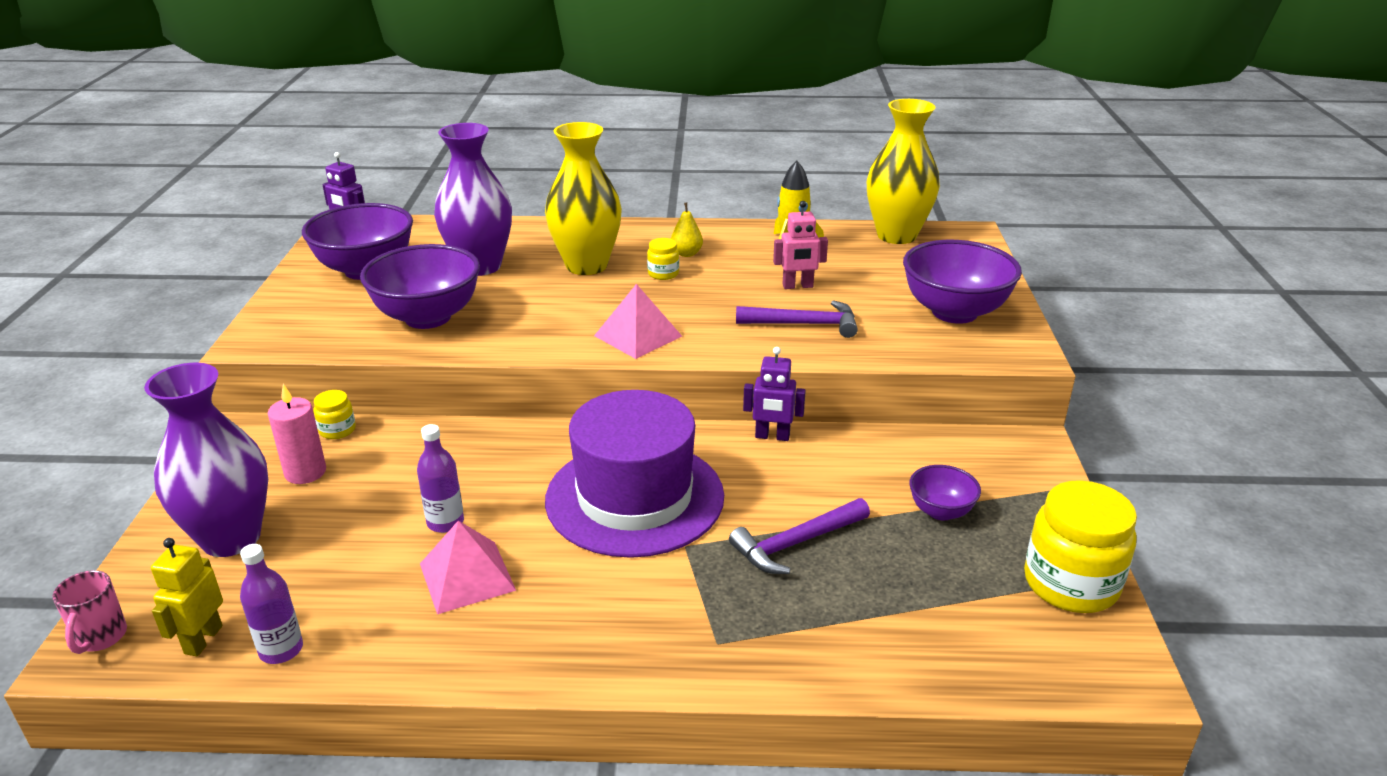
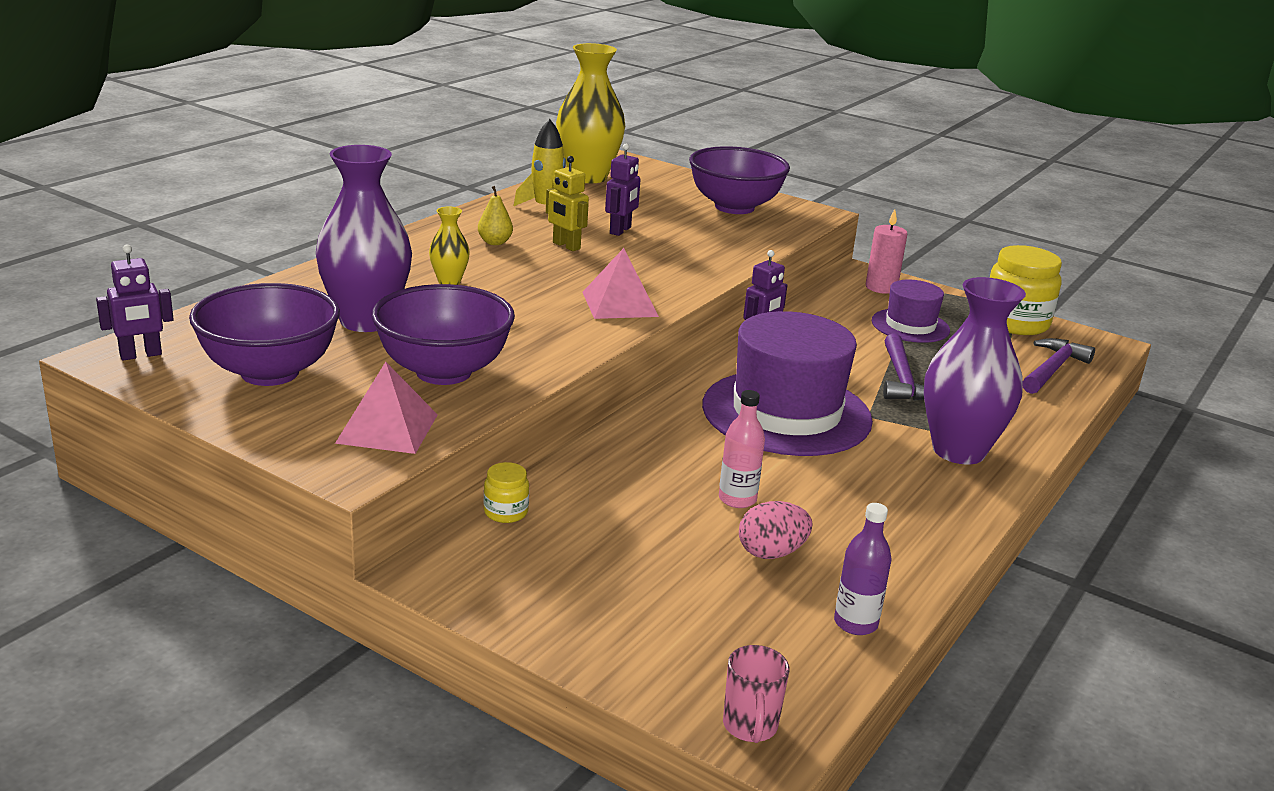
camera: 60 degrees left, 5 degrees down
pink mug [52,570,127,654] -> pink mug turned 60 degrees clockwise [723,645,789,743]
purple vase [144,363,268,557] -> purple vase moved to [924,277,1026,465]
yellow robot [151,538,223,656] -> yellow robot moved to [546,156,589,251]
pink candle [268,384,326,484] -> pink candle moved to [866,209,907,294]
purple bottle [417,424,464,533] -> pink bottle [719,390,765,508]
pink pyramid [420,521,516,614] -> pink pyramid moved to [335,362,438,454]
yellow vase [545,122,622,275] -> yellow vase [429,207,470,285], size x0.47
yellow jar [647,238,679,280] -> none
purple hammer [736,300,858,338] -> purple hammer moved to [1023,338,1095,394]
pink robot [773,201,828,289] -> purple robot [605,144,640,236]
purple bowl [909,465,981,520] -> purple hat [872,280,950,343]
none -> pink egg [739,501,812,559]

